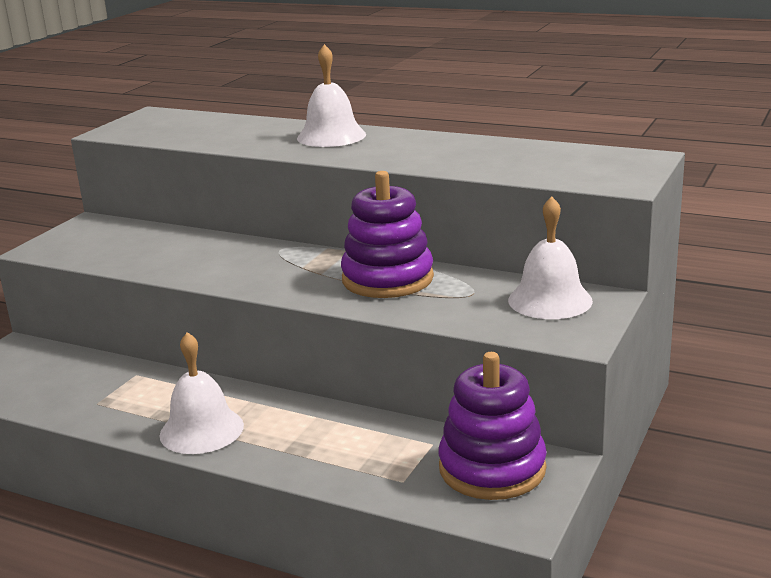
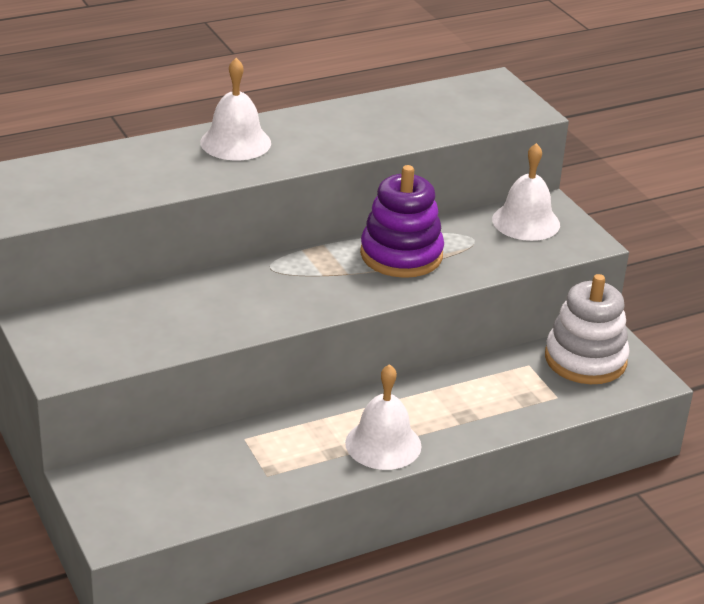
camera: 55 degrees left, 10 degrees up
purple stacking toy [439,352,547,500] -> white stacking toy [545,274,630,384]

